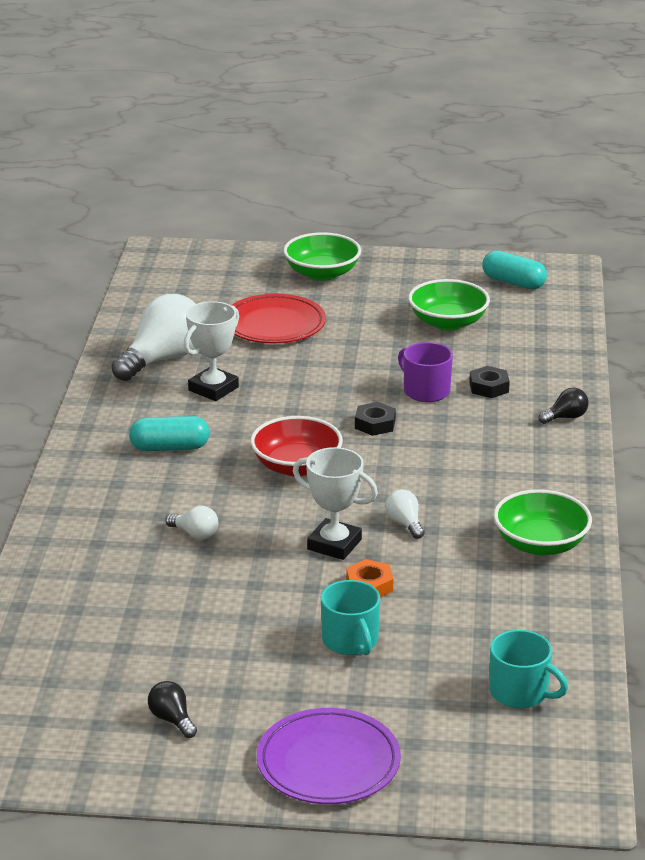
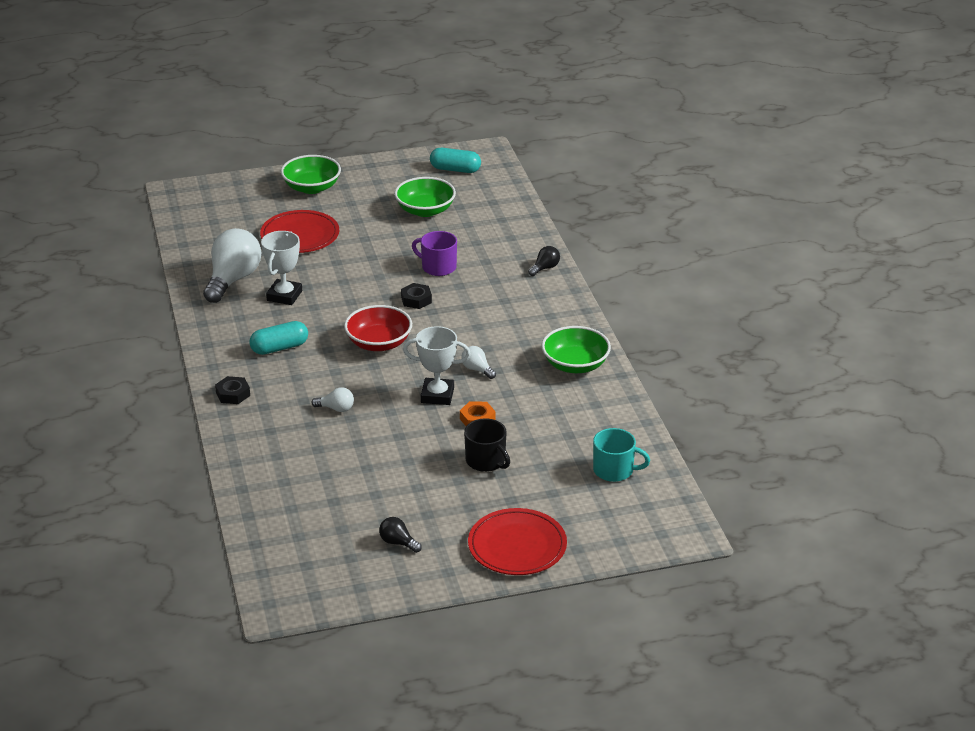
camera: 20 degrees left, 5 degrees up
purple plate [257,708,401,804] -> red plate [468,508,567,575]
turquoise mug [321,580,380,655] -> black mug [464,418,510,472]
black nut [469,366,510,398] -> black nut moved to [215,376,250,404]

